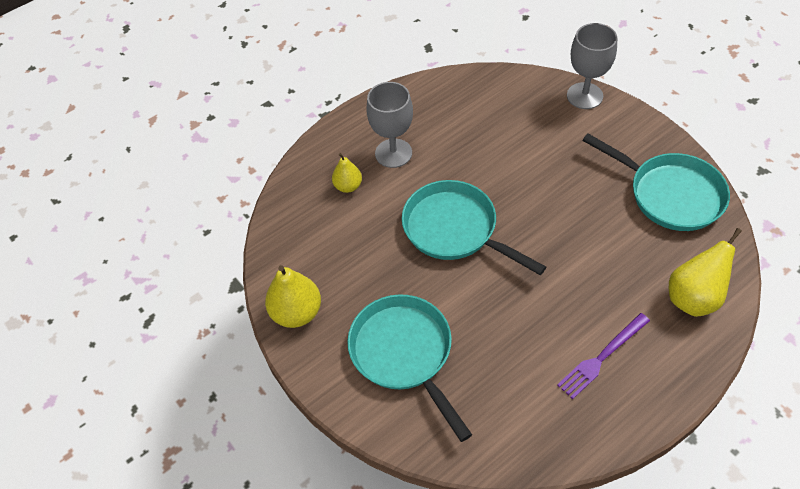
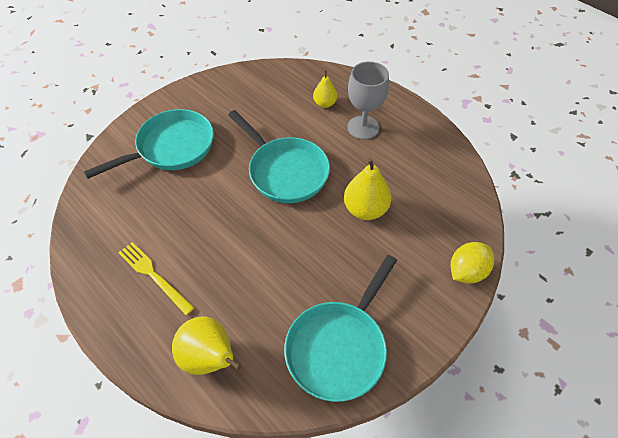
camera: 80 degrees right, 0 degrees up
yellow pear [265,265,321,328] -> yellow pear moved to [344,158,391,220]
turquoise pan [402,180,546,275] -> turquoise pan turned 105 degrees clockwise [228,110,330,203]
purple fork [557,313,650,399] -> yellow fork [118,242,194,315]
grey goblet [567,23,617,109] -> yellow lemon [451,242,494,283]

